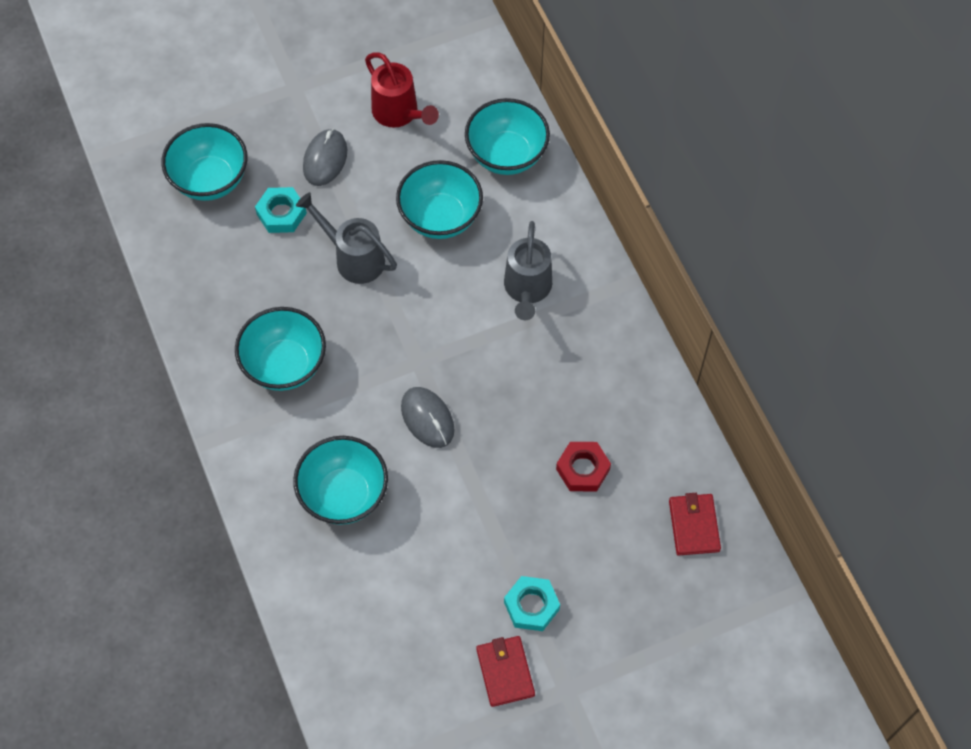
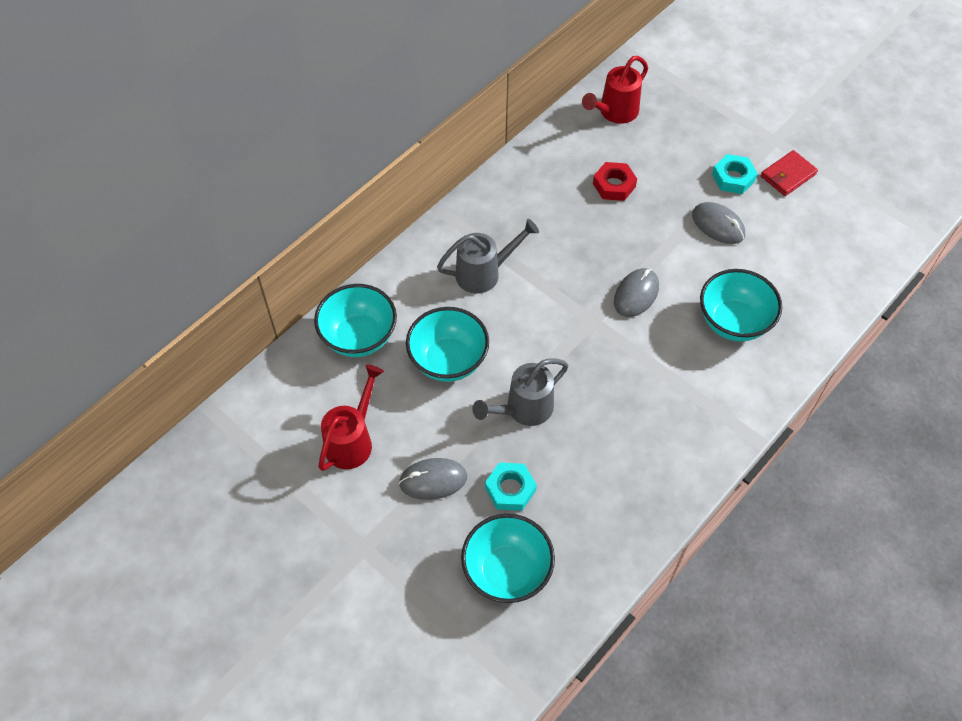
camera: 115 degrees left, 5 degrees down
turquoise bowl [235,307,326,391] -> none
grey watering can [296,192,397,284] -> grey watering can turned 45 degrees clockwise [472,358,568,426]
red wallet [669,493,721,556] -> red watering can [582,56,648,124]
none -> grey mouse [692,202,745,244]

